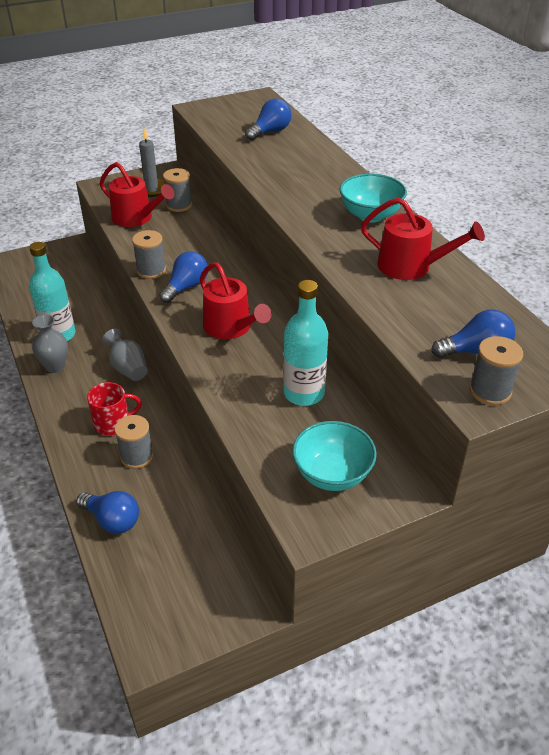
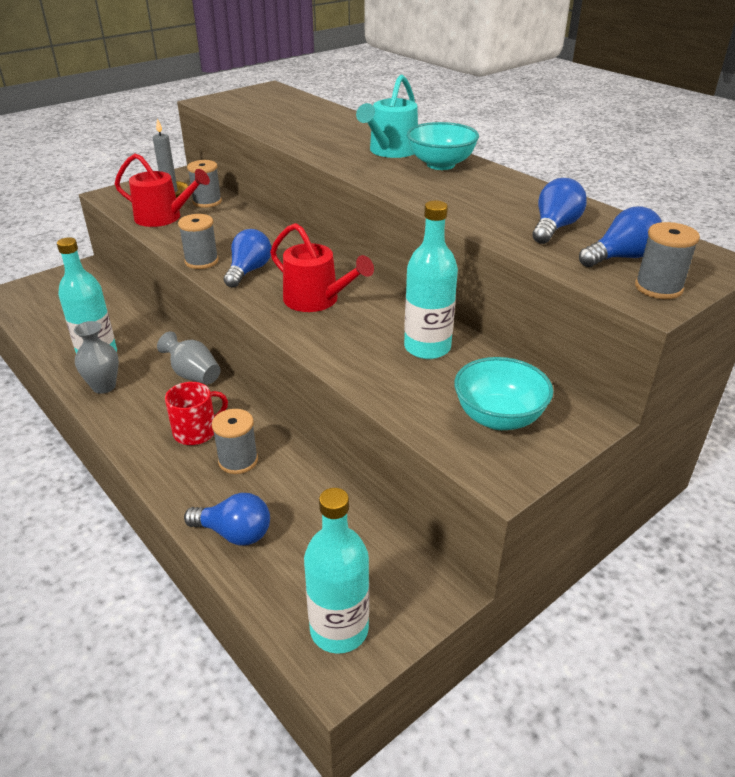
camera: 15 degrees left, 5 degrees down
blue light bulb [245,98,291,141] -> blue light bulb moved to [532,178,587,244]
red watering can [361,197,485,280] -> none
none -> turquoise bottle [304,488,369,654]
none -> turquoise watering can [356,74,418,158]

